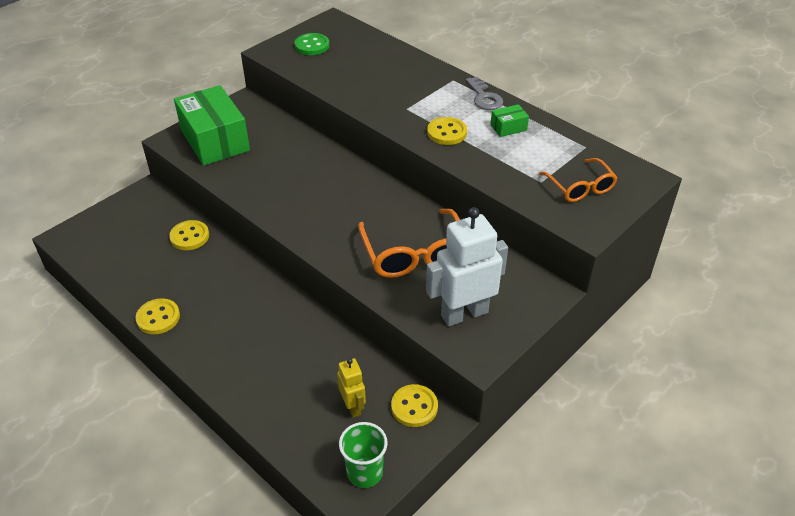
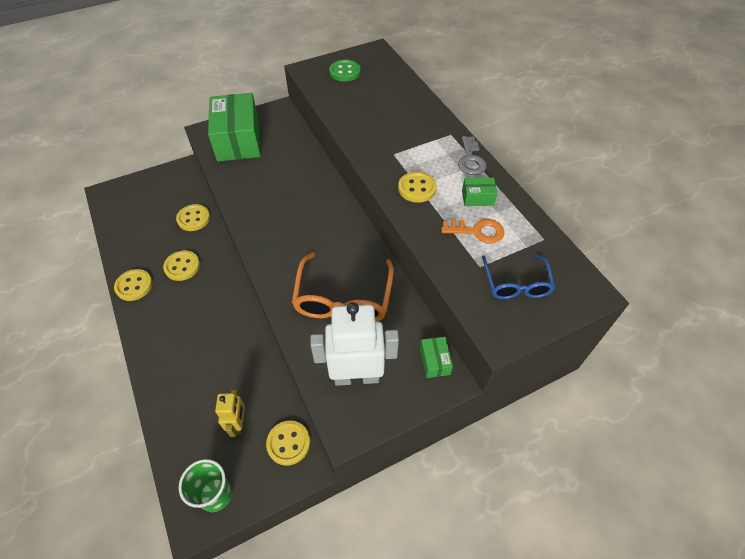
camera: 20 degrees right, 10 degrees up
orange glasses [539,158,617,202] -> blue glasses [482,254,555,299]
none -> yellow button [163,250,200,281]
none -> green box [420,337,453,378]
none -> orange key [441,219,504,244]

